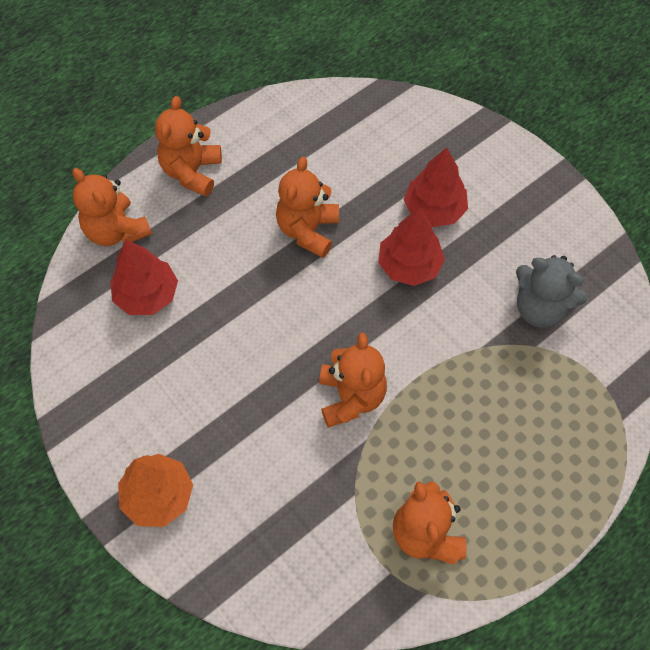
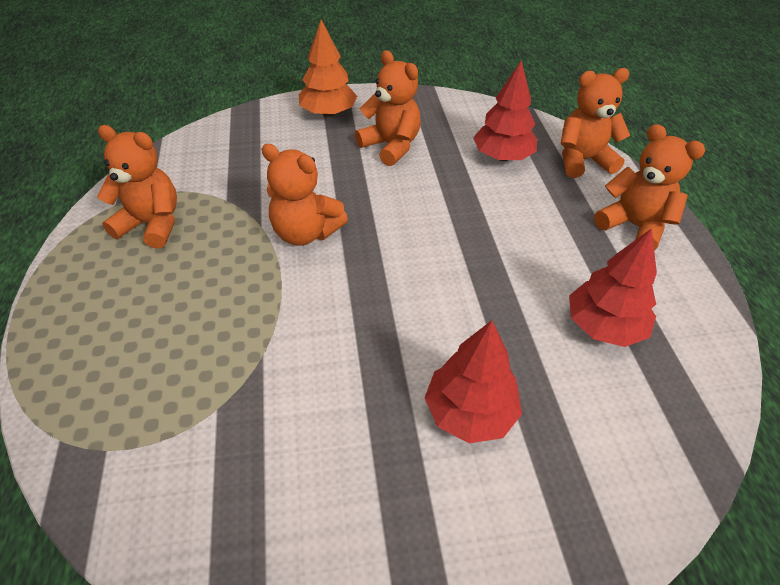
camera: 120 degrees right, 15 degrees down
orange teddy bear [276,157,339,258] -> orange teddy bear moved to [355,50,421,166]
red tree [378,208,445,286] -> red tree moved to [569,228,657,347]
grey teddy bear [516,255,587,328] -> none

